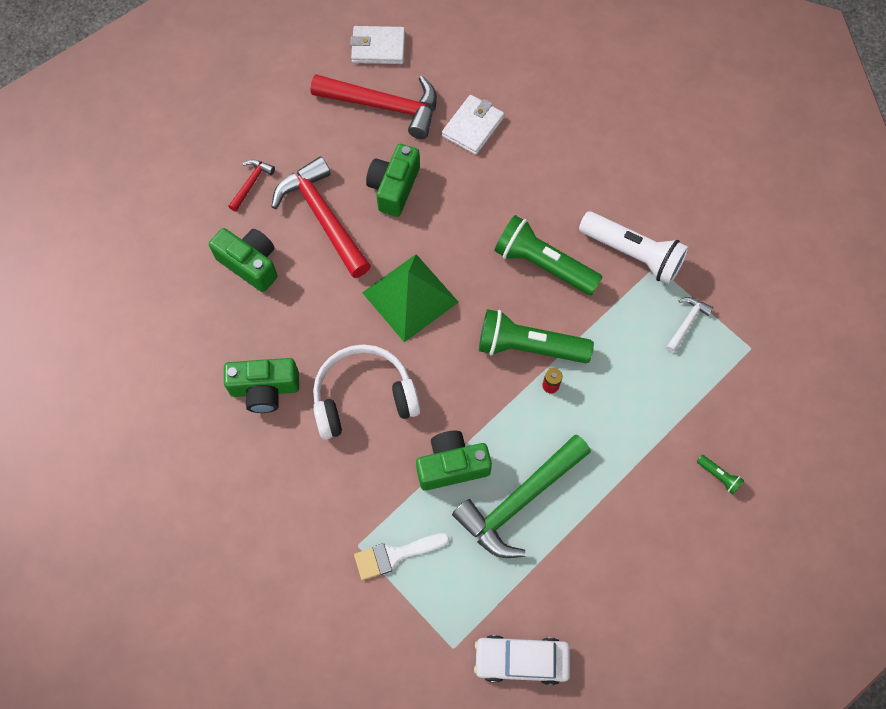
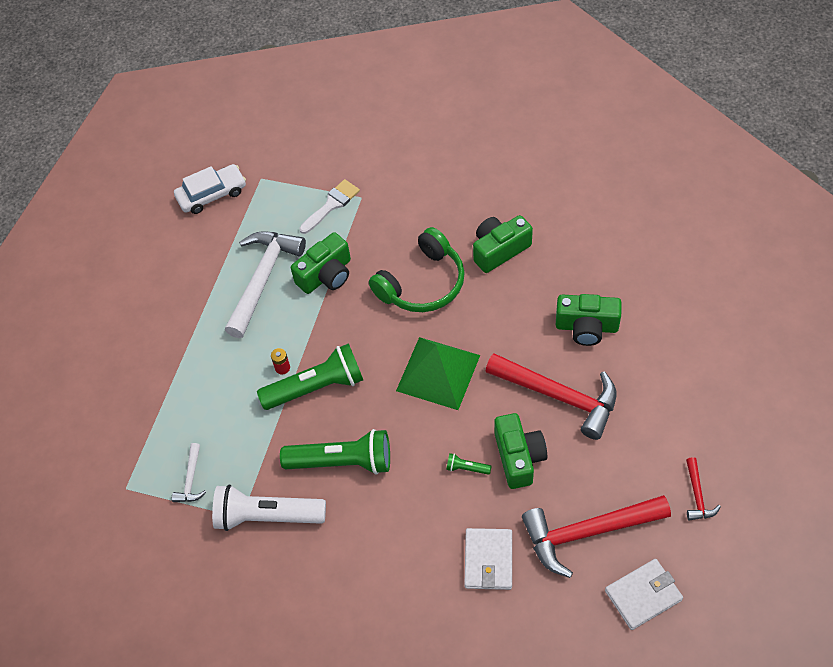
camera: 155 degrees right, 10 degrees down
red hammer [228,160,275,212] -> red hammer moved to [686,457,721,521]
white headphones [313,344,420,440] -> green headphones [369,227,465,312]
green hammer [452,435,591,558] -> white hammer [225,231,306,338]
green flashlight [697,455,744,494] -> green flashlight moved to [446,453,492,475]

